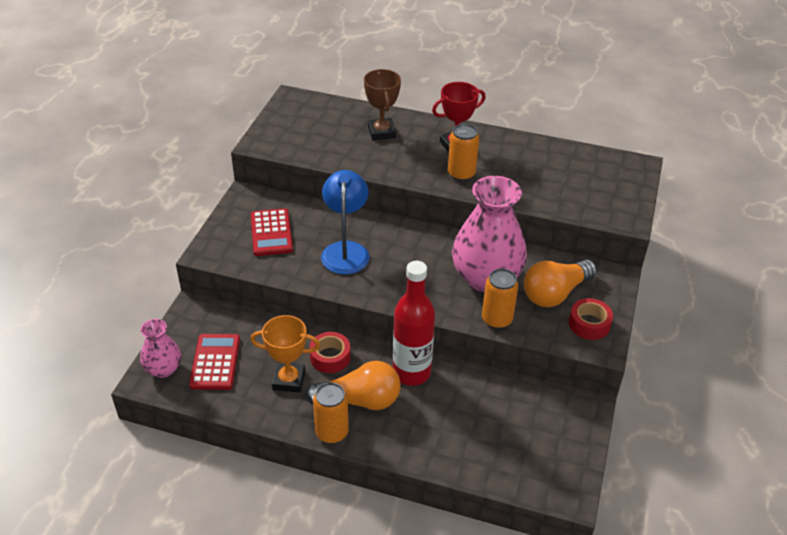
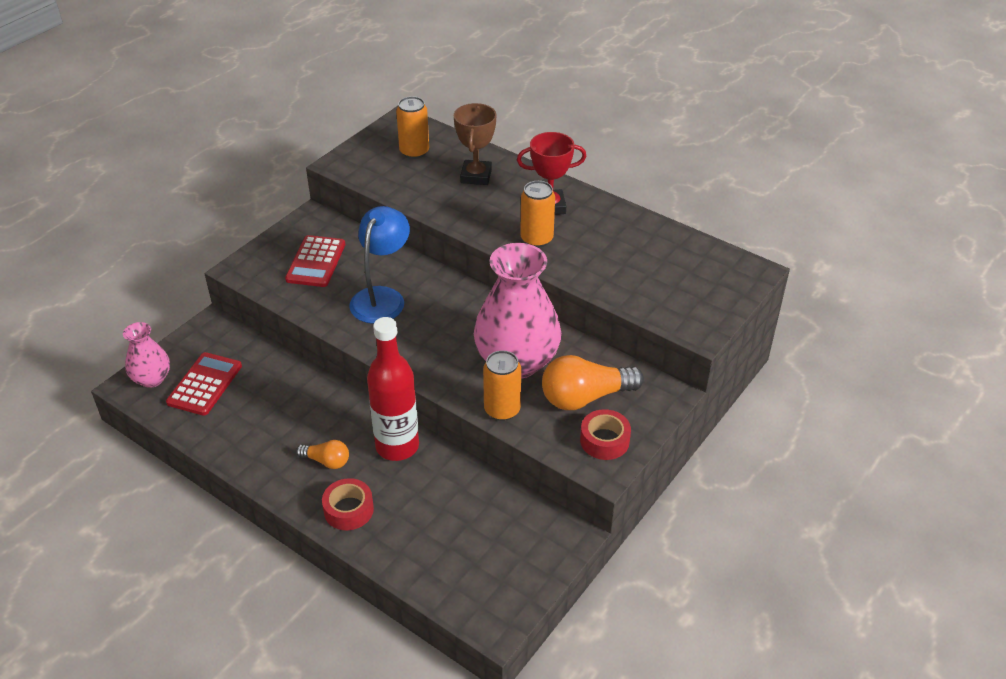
camera: 20 degrees right, 0 degrees up
orange trophy [251,315,320,393] -> none
orange light bulb [305,361,401,410] -> orange light bulb [296,440,349,469], size x0.53
red tape [309,332,351,373] -> red tape moved to [322,478,374,530]
orange can [313,382,349,444] -> orange can moved to [396,96,429,159]

